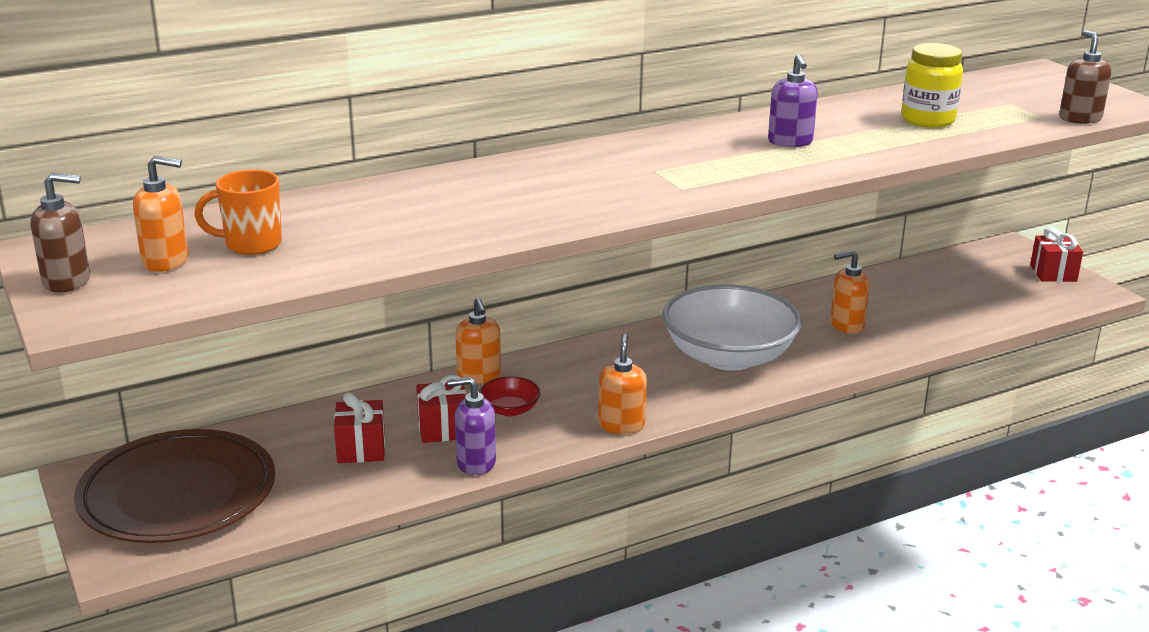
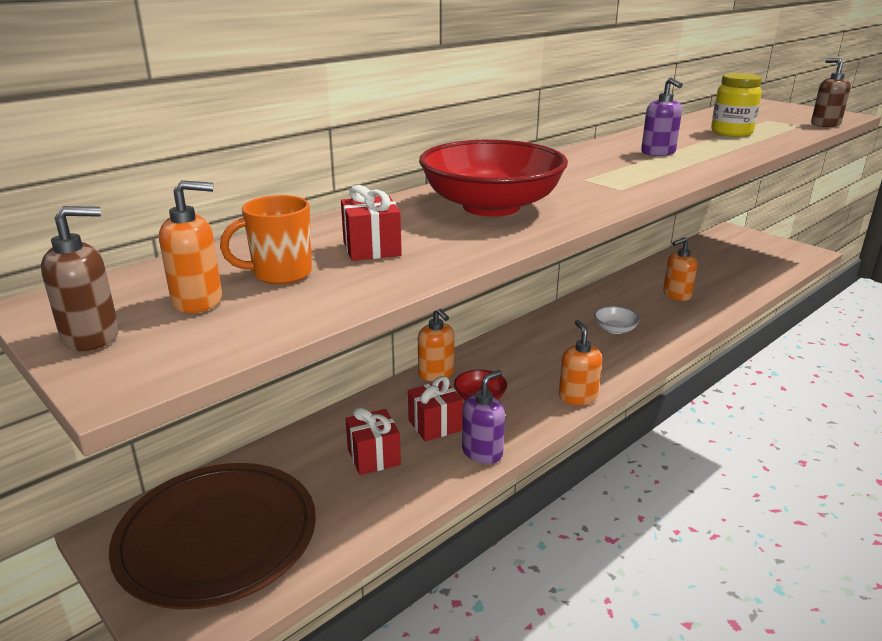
camera: 15 degrees left, 0 degrees up
purple soap dispenser [447,377,496,475] -> purple soap dispenser turned 150 degrees clockwise [462,370,505,464]
white bowl [662,284,802,371] -> white bowl [594,306,640,334], size x0.42
red gift [1030,227,1083,282] -> red gift moved to [341,185,402,261]
none -> red bowl [419,140,568,217]

